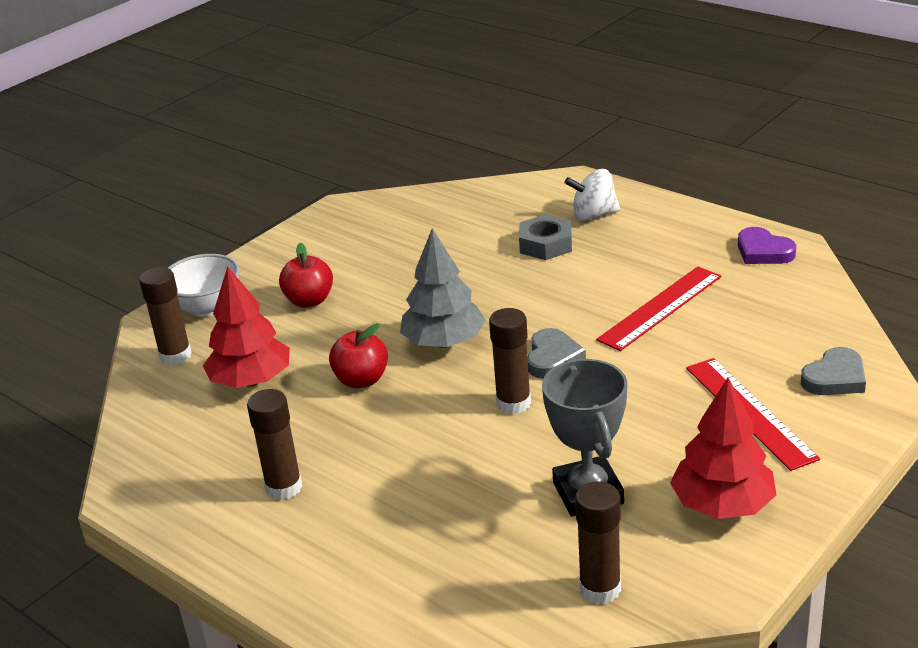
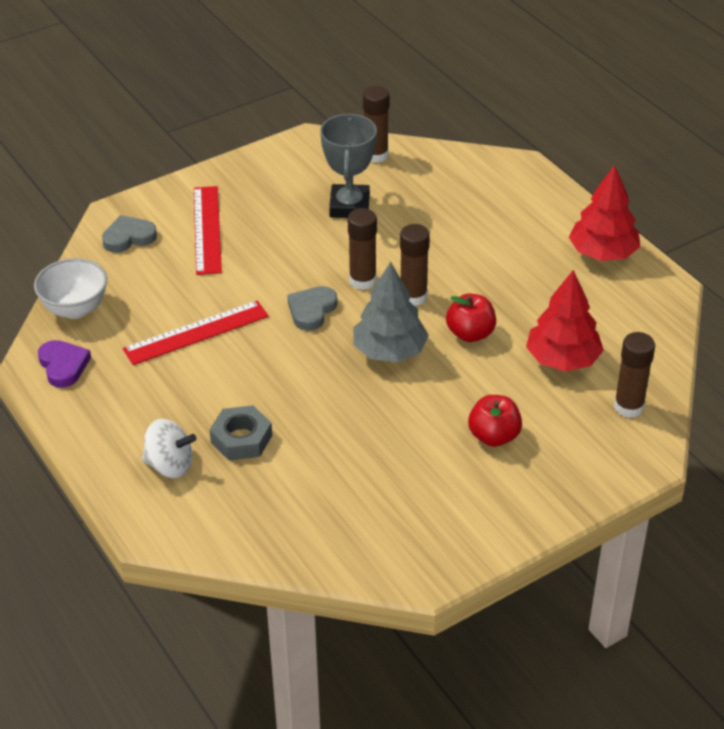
camera: 165 degrees left, 10 degrees up
white bowl [168,254,240,317] -> white bowl moved to [34,258,107,319]
brown glue stick [247,389,302,500] -> brown glue stick moved to [400,224,430,306]
red tree [670,378,776,519] -> red tree moved to [569,165,640,261]

